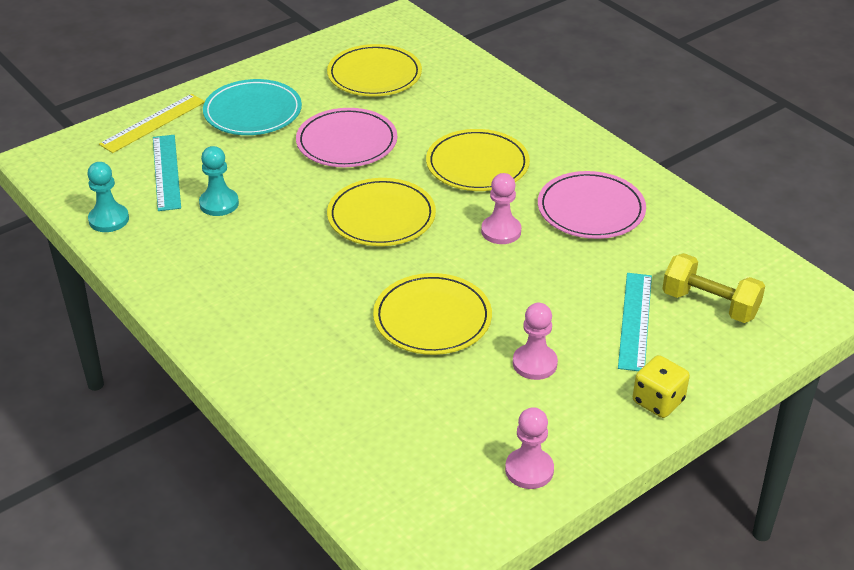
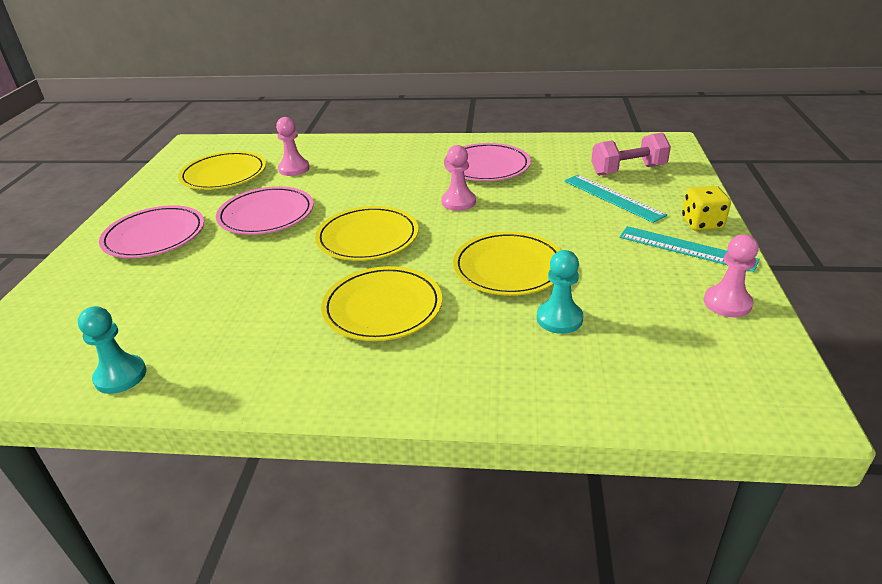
camera: 45 degrees left, 5 degrees down
yellow ruler [99,94,205,153] -> none
turquoise ruler [153,135,181,211] -> turquoise ruler moved to [619,226,759,272]
turquoise pawn [199,146,239,216] -> turquoise pawn moved to [537,250,583,334]
turquoise plate [203,79,302,135] -> pink plate [99,205,204,258]
yellow plate [426,129,530,191] -> yellow plate moved to [321,266,442,341]
pink pawn [513,303,558,380] -> pink pawn moved to [276,117,310,176]
yellow dumbbell [662,253,765,323] -> pink dumbbell [591,132,671,176]

